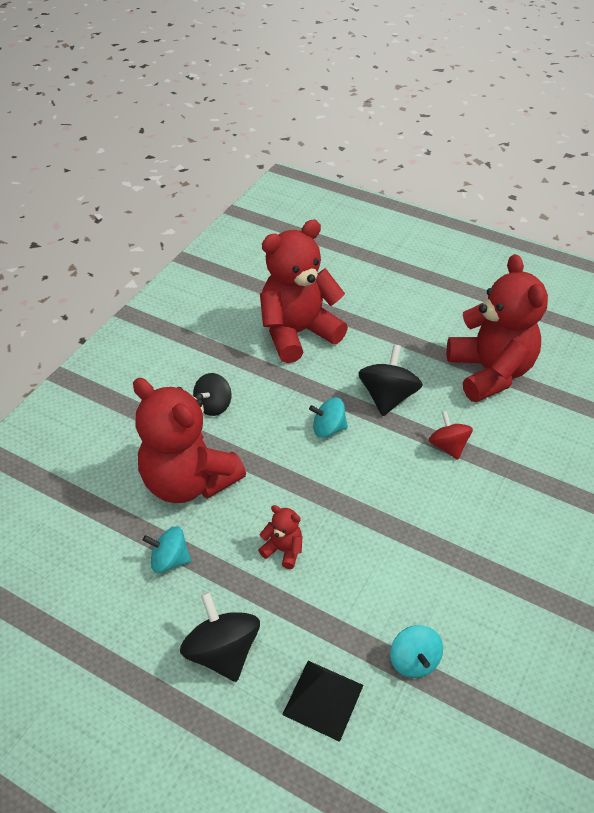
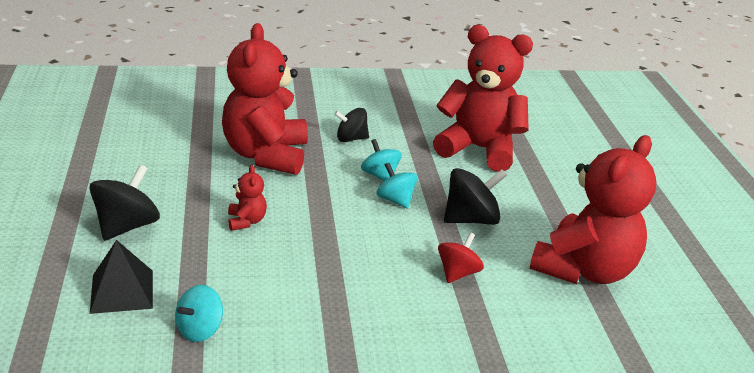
camera: 50 degrees right, 15 degrees down
turquoise spinning top [143,526,191,573] -> turquoise spinning top moved to [361,139,402,181]

